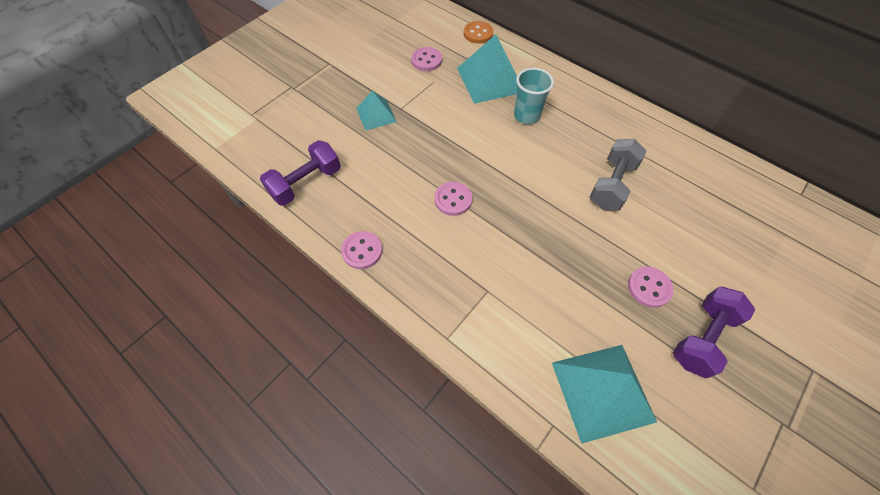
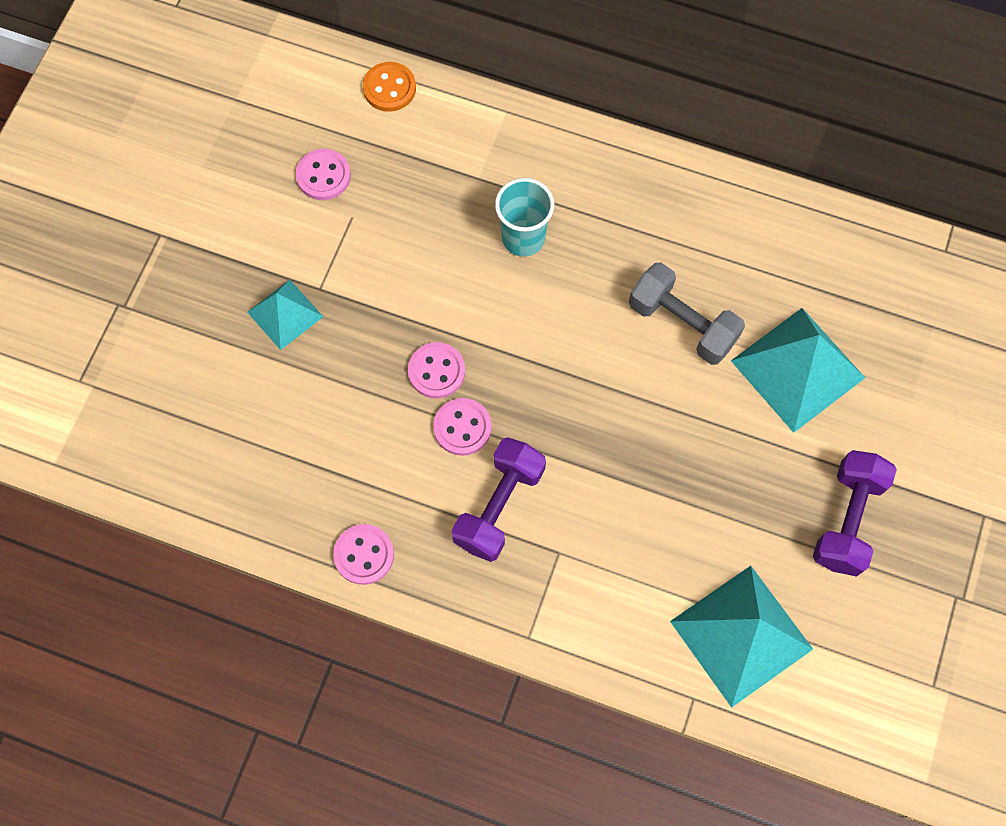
camera: 20 degrees left, 10 degrees up
purple dumbbell [260,140,341,206] -> purple dumbbell moved to [452,437,546,562]
turquoise pyramid [457,35,517,104] -> turquoise pyramid moved to [731,308,865,433]
grey dumbbell [589,139,646,211] -> grey dumbbell turned 60 degrees counterclockwise [629,262,745,365]
pink button [628,267,674,308] -> pink button moved to [408,342,465,399]

